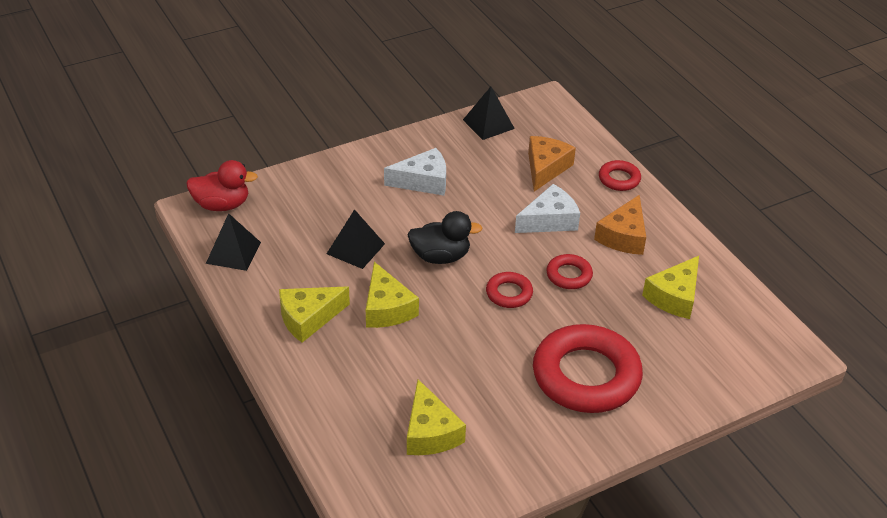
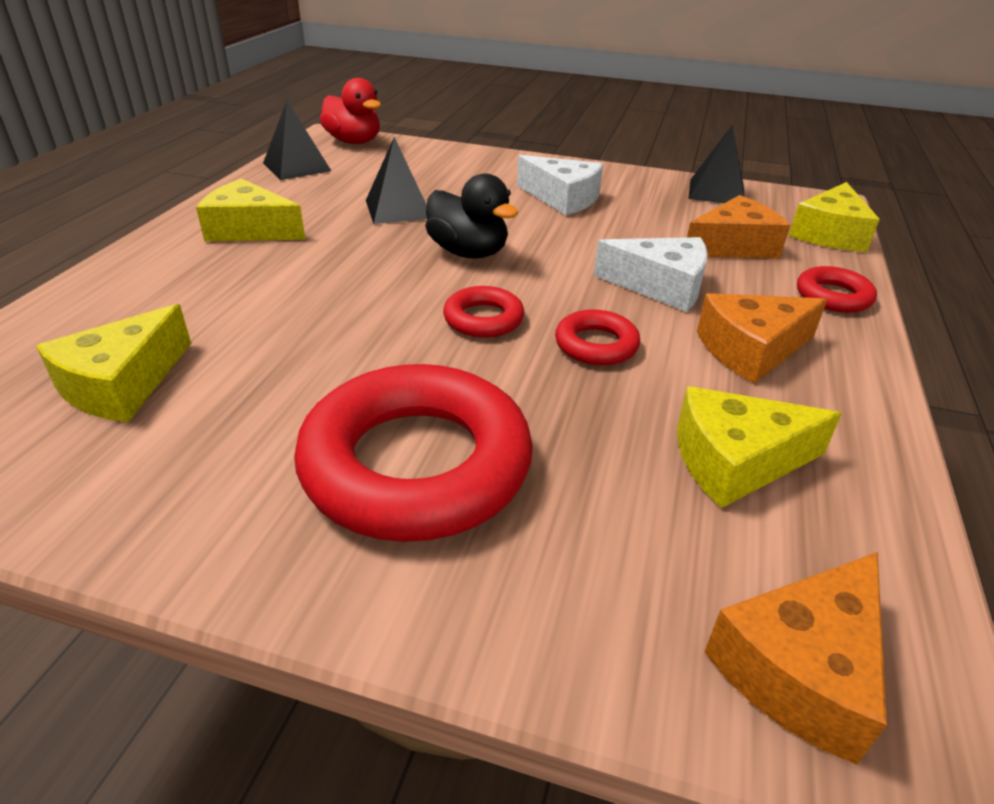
camera: 45 degrees right, 5 degrees down
yellow cheese [366,262,419,328] -> yellow cheese moved to [789,182,880,252]
none -> orange cheese [705,552,887,765]

